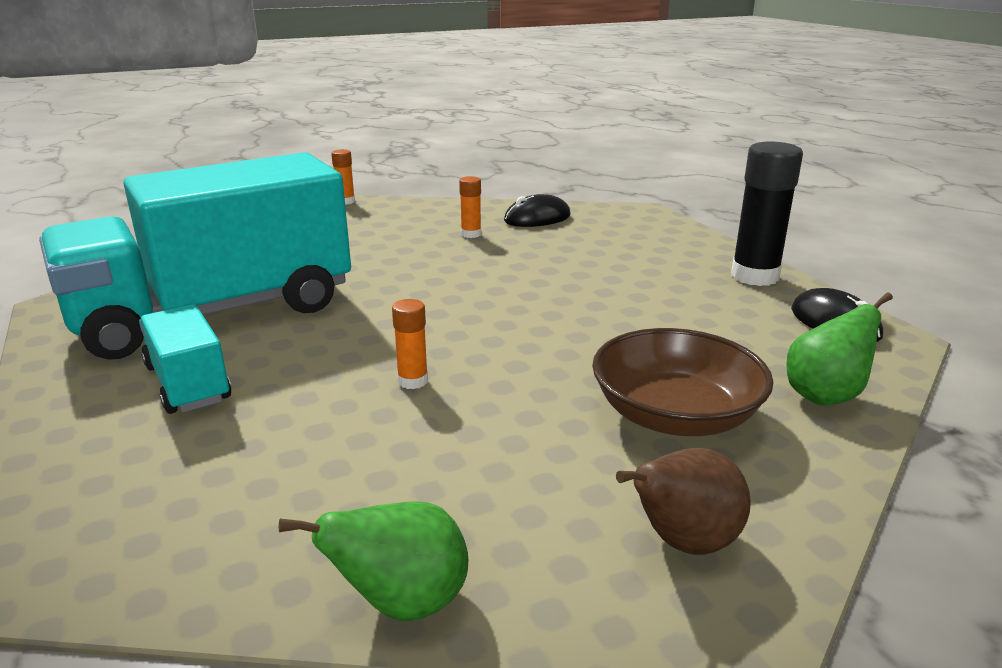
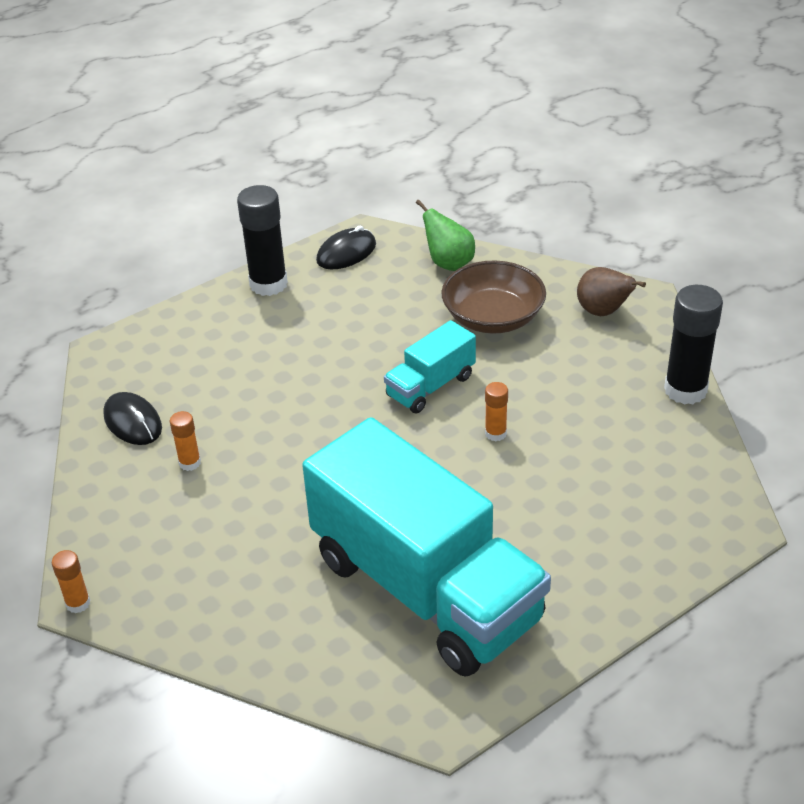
camera: 100 degrees left, 15 degrees up
turquoise truck [139,304,231,414] -> turquoise truck moved to [384,320,476,413]
green pear [279,501,468,622] -> black glue stick [664,285,723,405]

